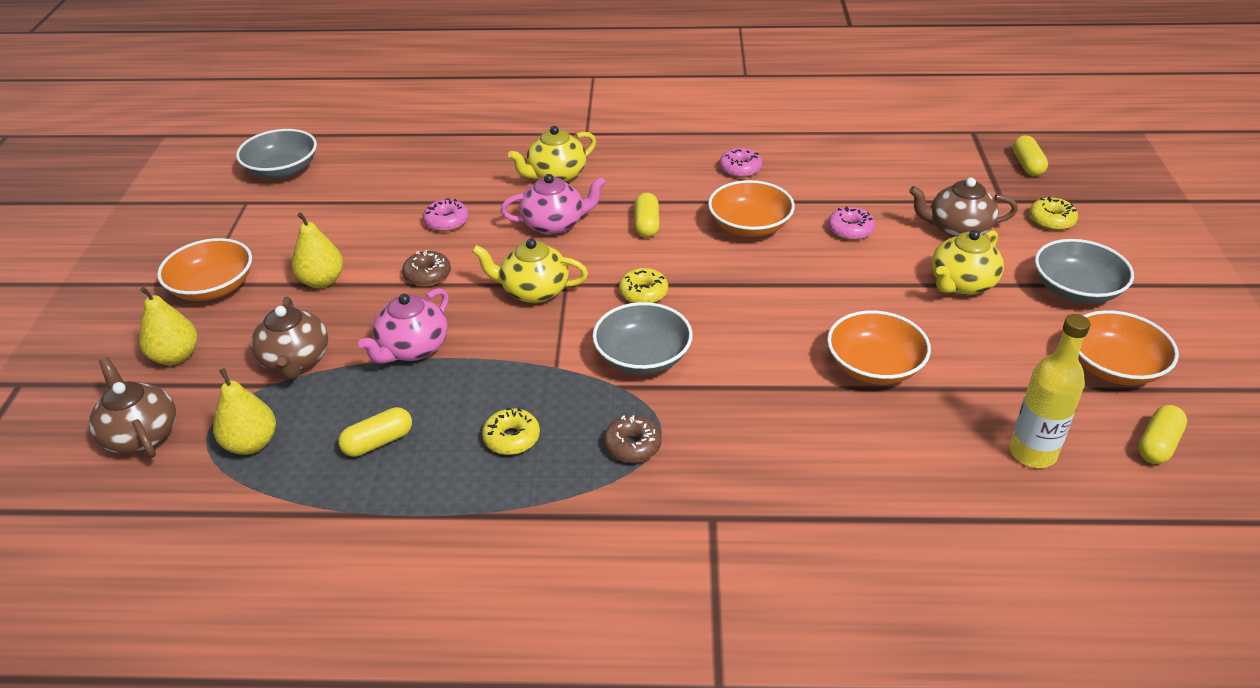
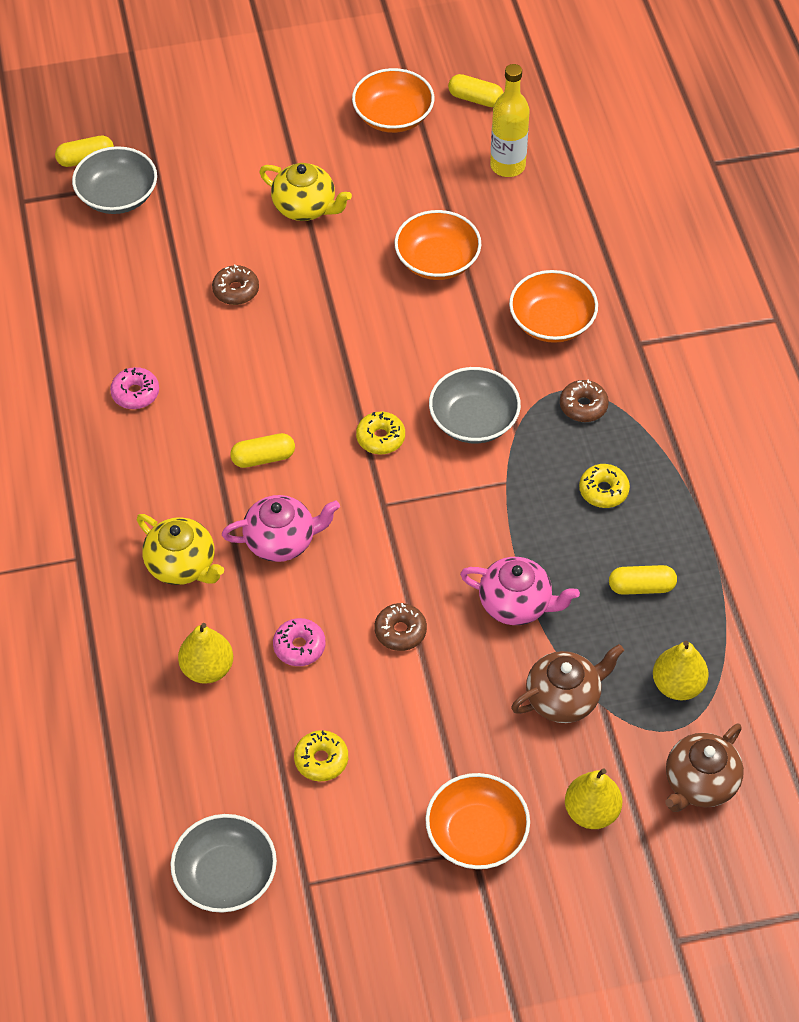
camera: 105 degrees left, 15 degrees up
yellow pear [292,212,344,288] -> yellow pear moved to [178,623,233,684]
yellow capsule [338,407,412,457] -> yellow capsule turned 45 degrees counterclockwise [609,565,677,595]
yellow teapot [472,239,588,303] -> none
pink teapot [501,174,606,235] -> pink teapot turned 105 degrees clockwise [222,495,340,562]
orange bowl [708,180,795,237] -> orange bowl moved to [509,270,598,343]
pink donut [828,206,875,240] -> brown donut [212,264,259,305]
brown teapot [909,178,1018,238] -> none
yellow donut [1029,197,1078,230] -> yellow donut moved to [294,730,348,781]
grey bowl [1035,239,1134,304] -> grey bowl moved to [72,146,157,214]

